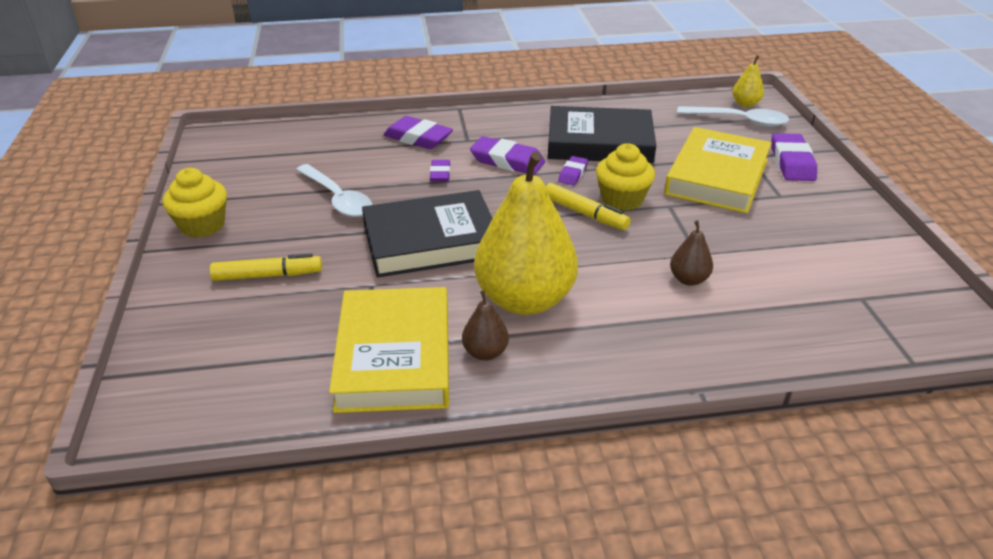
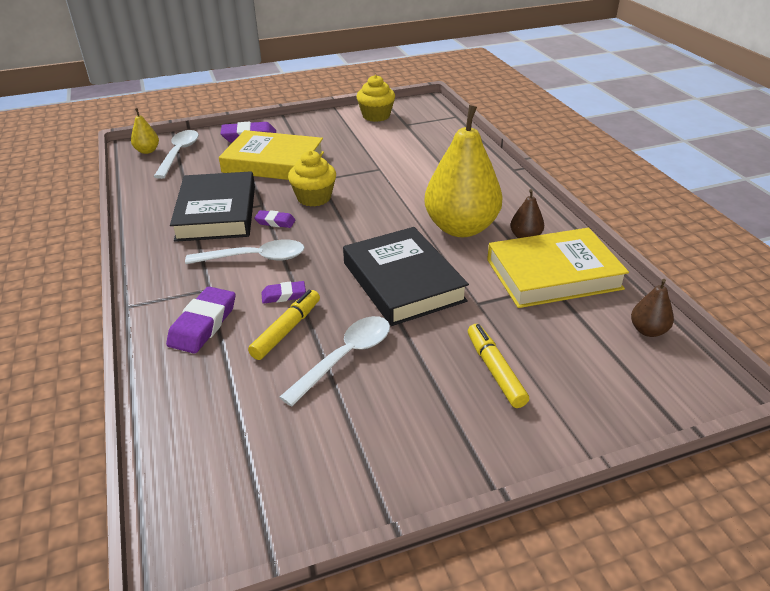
camera: 100 degrees left, 0 degrees up
yellow cupcake [163,168,227,238] -> yellow cupcake moved to [356,75,395,122]
purple eraser [470,136,545,175] -> white spoon [185,239,305,264]
yellow marker [546,183,630,230] -> yellow marker moved to [248,290,320,360]
brown pear [670,220,713,286] -> brown pear moved to [631,279,674,337]

